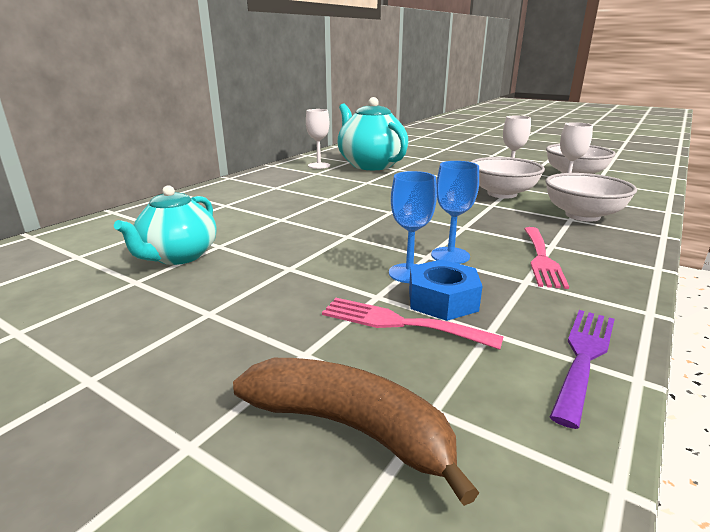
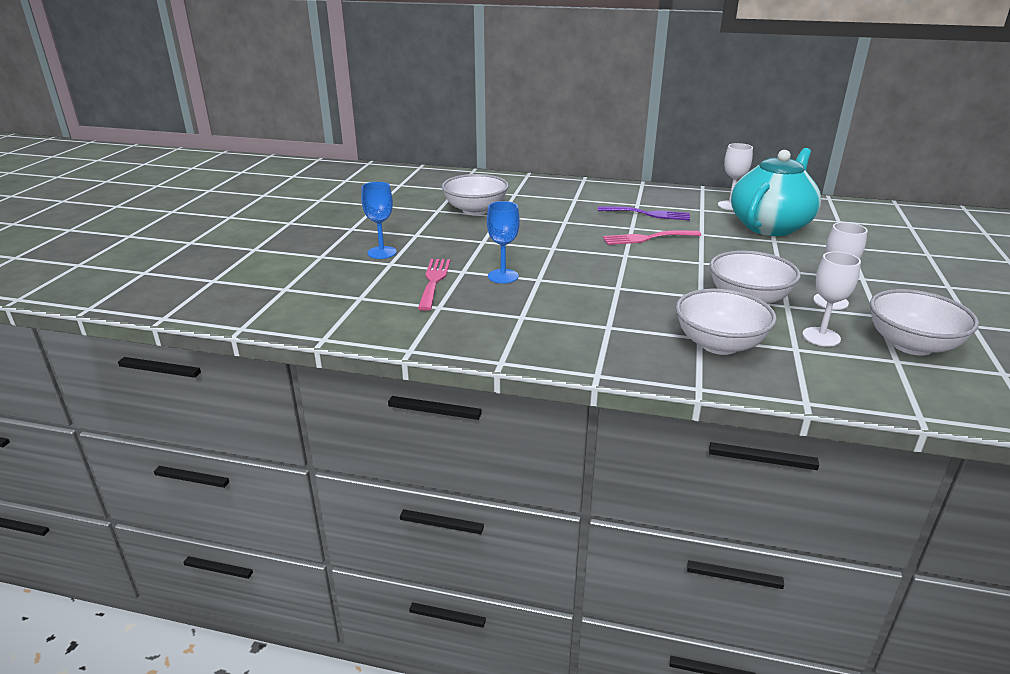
camera: 70 degrees right, 5 degrees up
turquoise teapot [114,185,216,265] -> white bowl [442,174,509,216]
brown banana [233,358,479,506] -> none
blue nut [409,259,483,321] -> none
blue goblet [431,161,479,264] -> blue goblet moved to [361,182,397,259]
pink fork [524,227,569,289] -> pink fork moved to [603,230,701,245]
purple fork [550,310,615,429] -> purple fork moved to [598,206,690,221]

